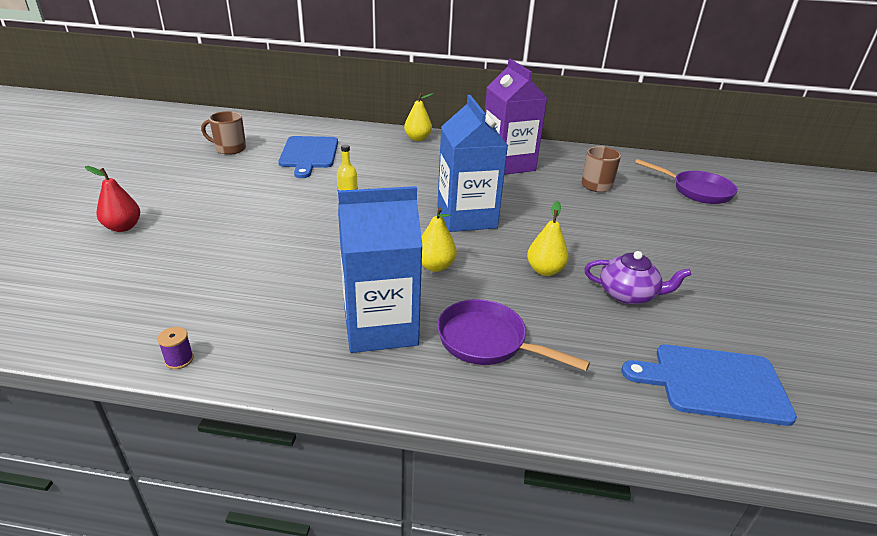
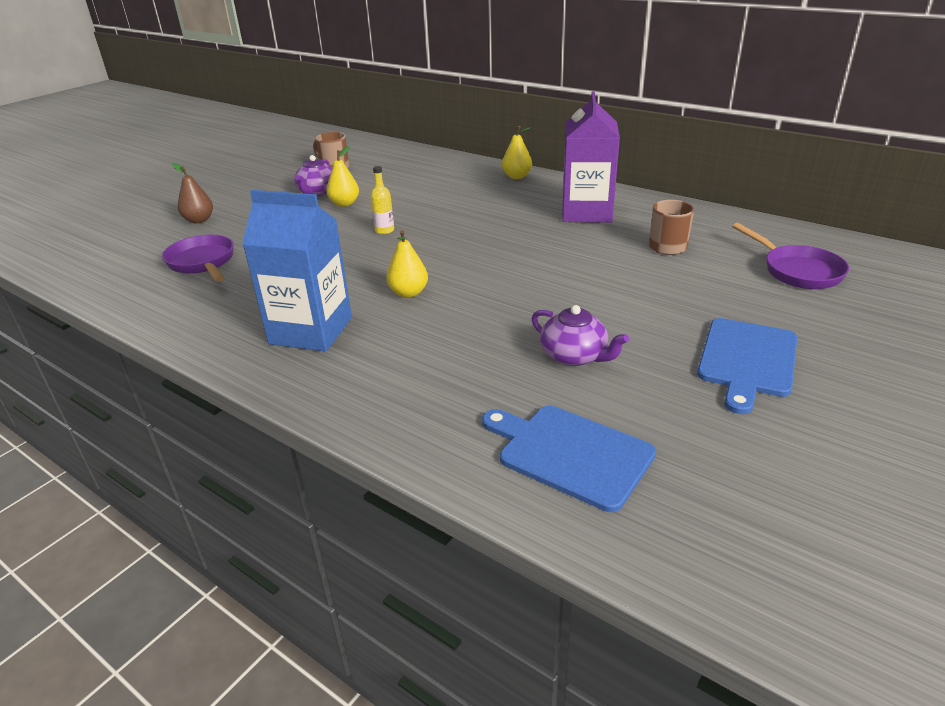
camera: 30 degrees right, 0 degrees up
red pear [85,166,140,232] -> brown pear [172,163,213,223]
purple spool [157,327,194,369] -> none
blue cutting board [279,136,338,178] -> blue cutting board moved to [697,318,797,414]
blue carton [437,95,508,232] -> none
purple pan [437,299,590,371] -> purple pan moved to [162,235,234,282]
yellow pear [527,201,569,276] -> yellow pear moved to [326,146,359,207]
none -> purple teapot [294,155,332,196]

